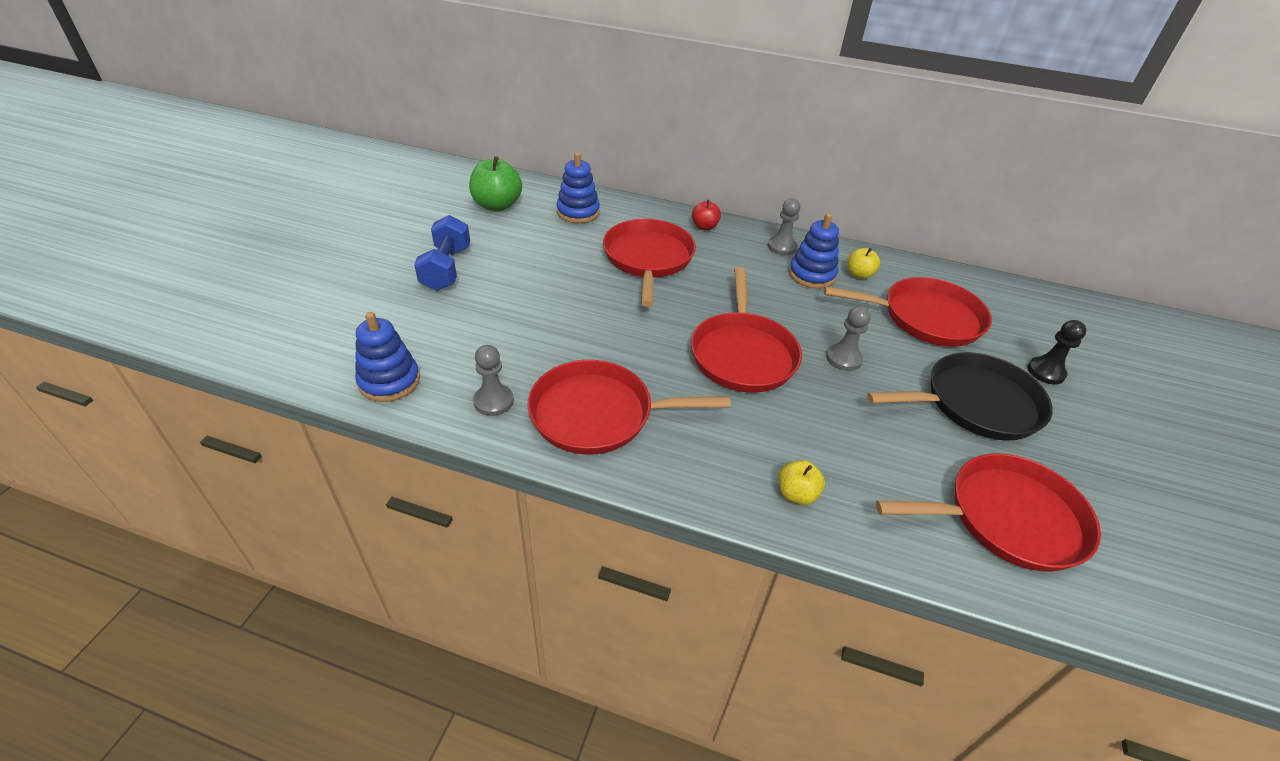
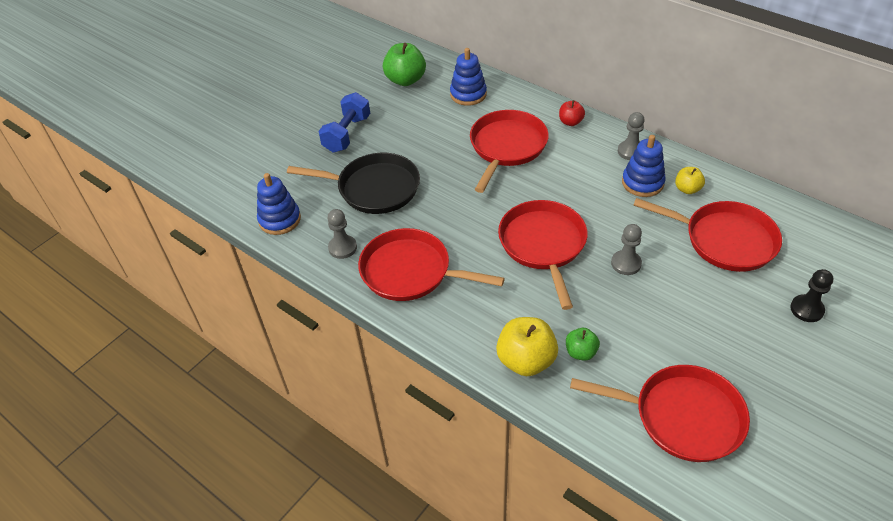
camera: 25 degrees right, 5 degrees up
red pan [691,267,802,393] -> red pan turned 150 degrees clockwise [498,200,588,310]
yellow apple [779,460,825,505] -> yellow apple [496,317,558,376], size x1.78
black pan [867,352,1053,441] -> black pan moved to [287,153,420,214]
none -> green apple [566,328,600,361]

